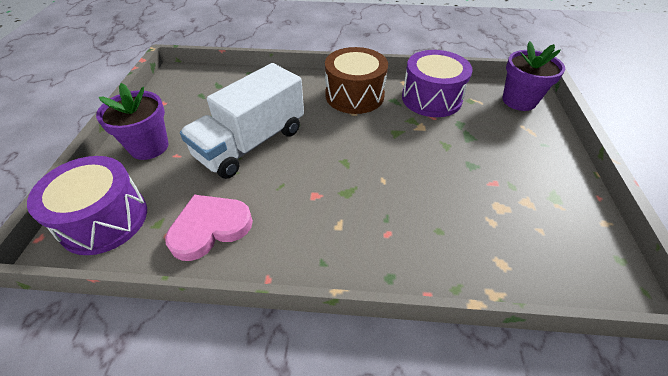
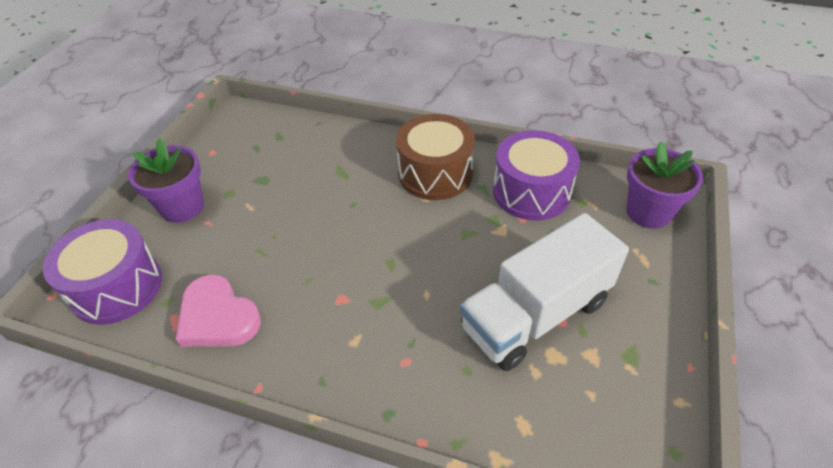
camera: 15 degrees right, 0 degrees up
pink heart [165,195,253,261] -> pink heart turned 120 degrees counterclockwise [176,274,261,347]
white truck [180,63,304,179] -> white truck moved to [460,213,629,371]

